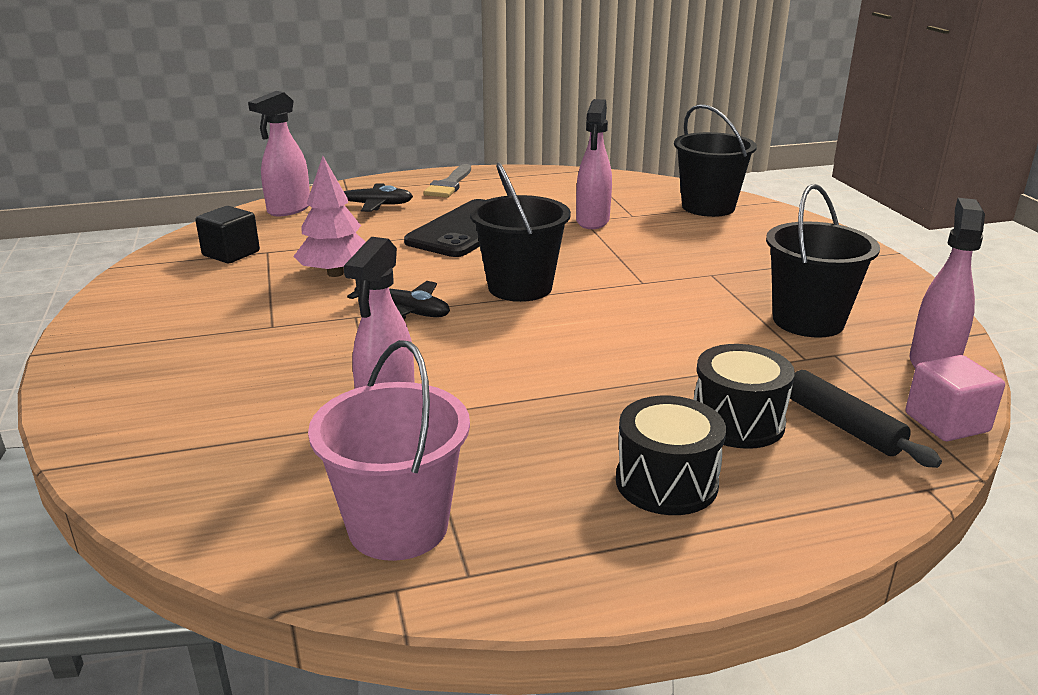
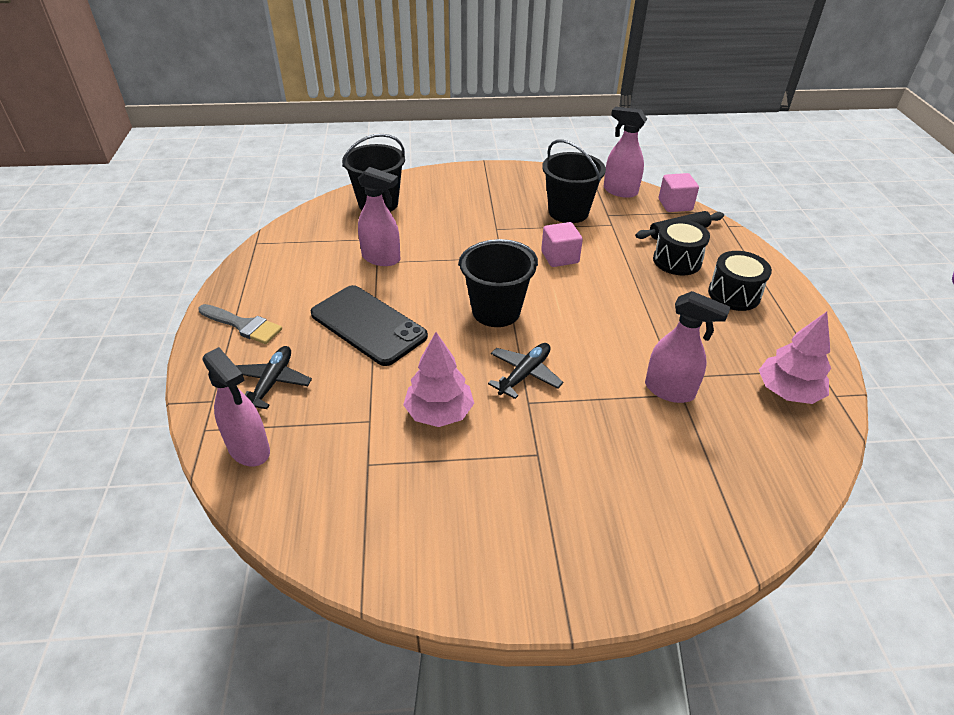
camera: 80 degrees left, 15 degrees up
black cube [195,206,260,263] -> none
pink bucket [308,340,470,561] -> pink tree [759,312,831,404]
none -> pink cube [541,222,583,267]

